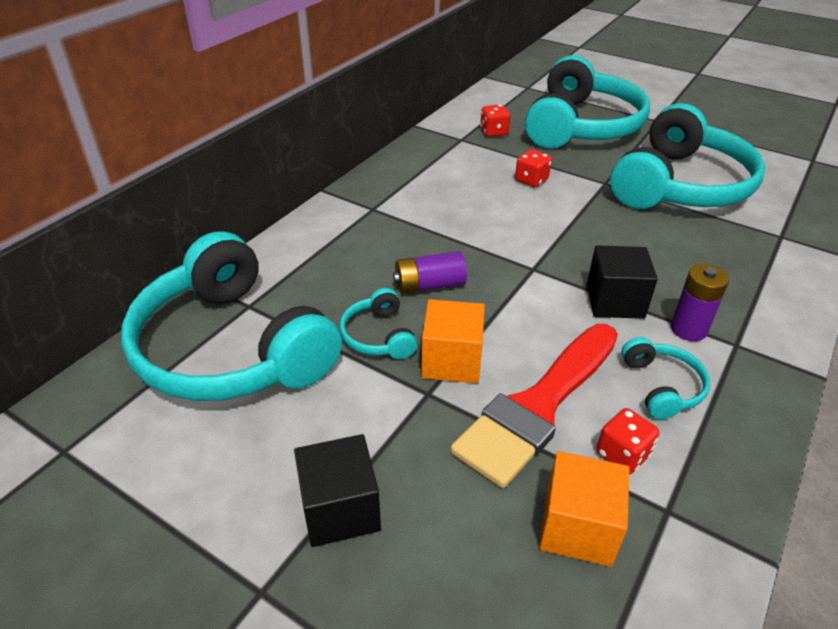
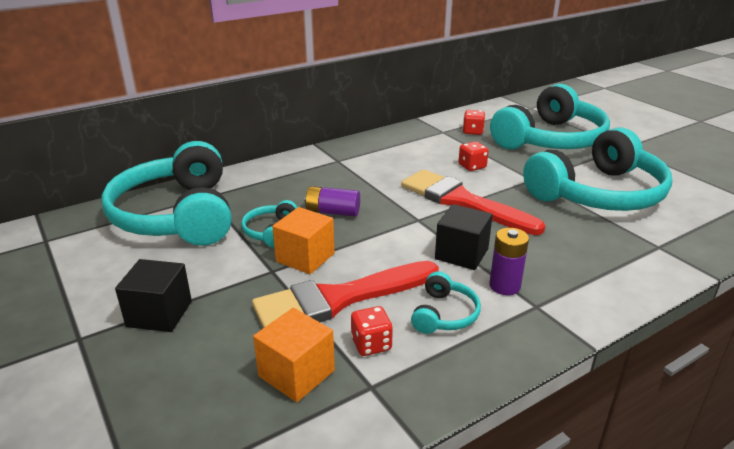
camera: 25 degrees right, 10 degrees down
none -> red brush [401,169,545,235]

